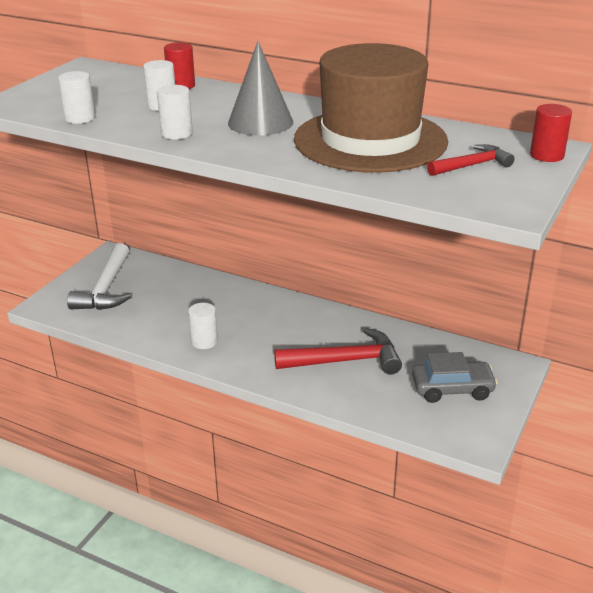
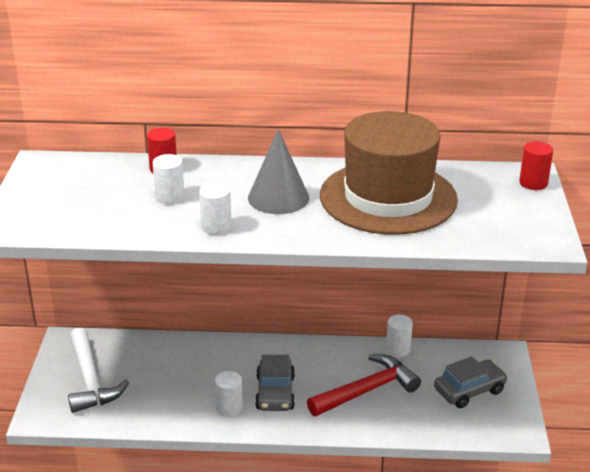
camera: 25 degrees left, 0 degrees up
white cylinder [58,71,95,124] -> white cylinder moved to [386,314,413,357]
red hammer [427,144,515,176] -> none
none -> grey car [255,355,295,411]

